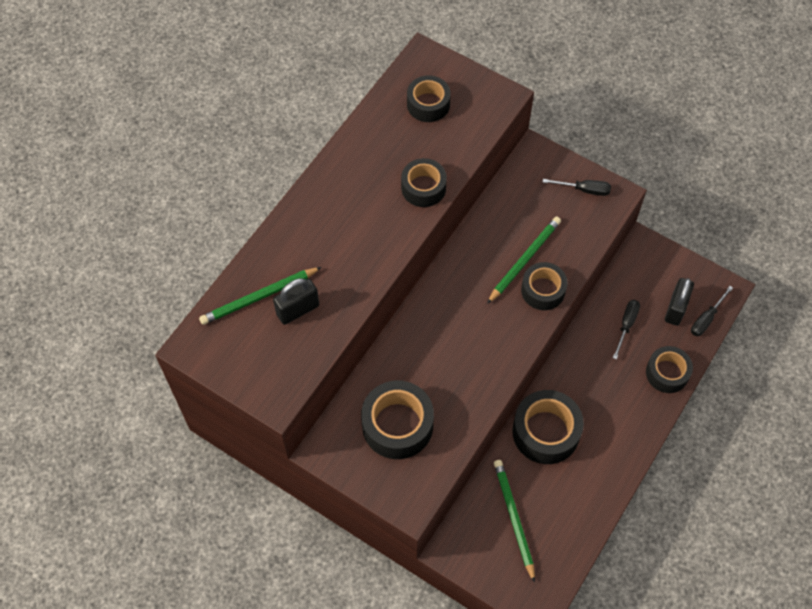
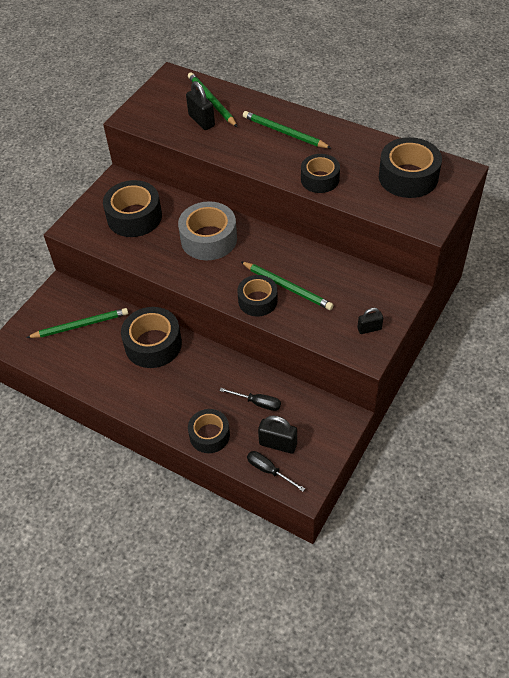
camera: 90 degrees right, 10 degrees down
black tape [407,75,451,122] -> black tape [379,137,442,198], size x1.53
black screwdriver [543,179,611,196] -> black padlock [357,308,383,334]
none -> grey tape [178,201,237,260]
none -> green pencil [243,111,331,148]

